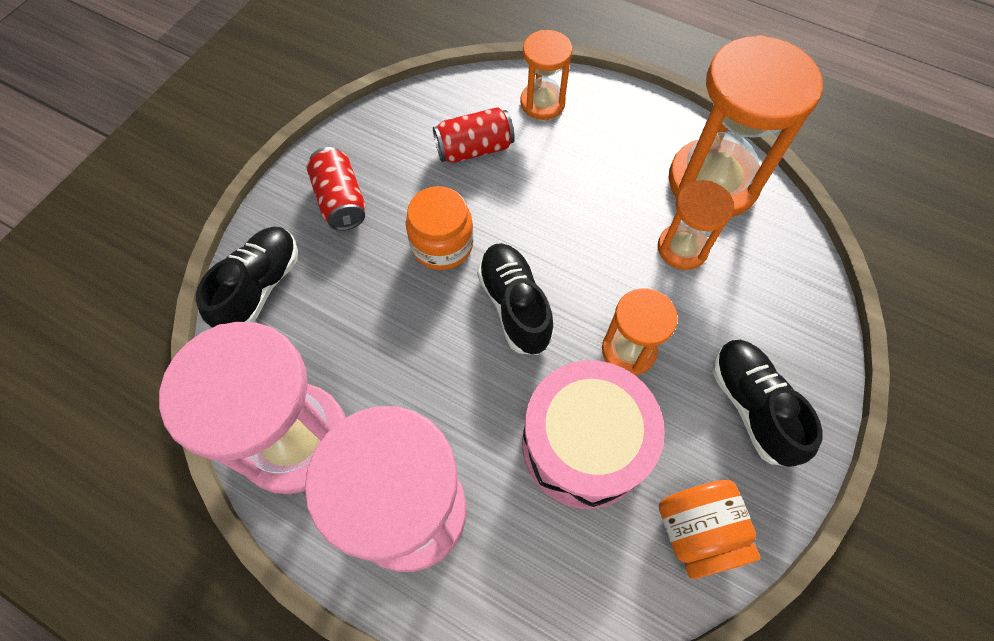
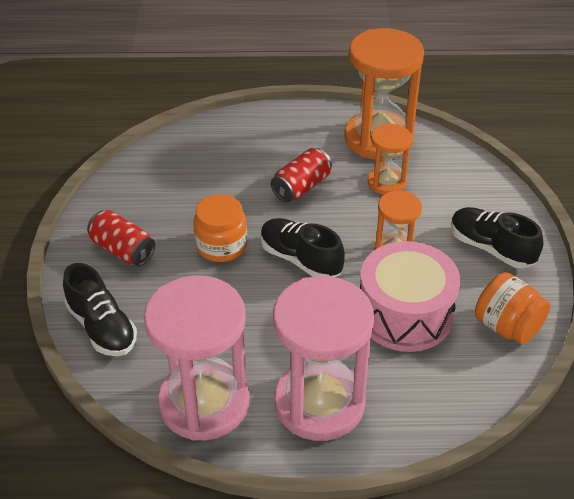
camera: 30 degrees left, 20 degrees down
black shoe [196,226,298,328] -> black shoe turned 150 degrees clockwise [63,263,137,356]
red can [433,107,515,163] -> red can moved to [271,148,332,202]
orange hourglass [520,30,573,120] -> none

